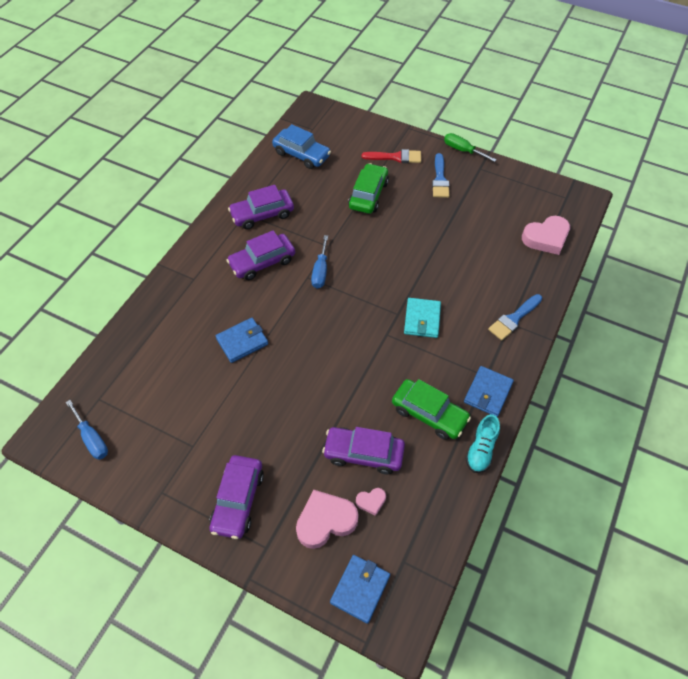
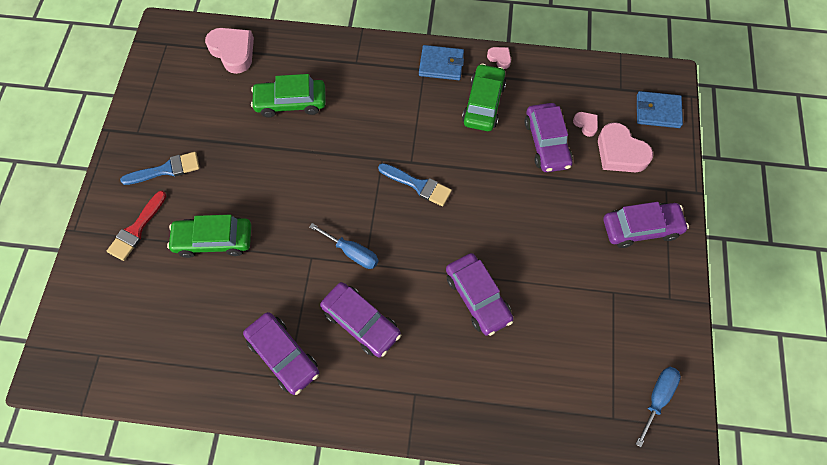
camera: 110 degrees left, 10 degrees up
blue wallet [216,318,268,363] -> purple car [446,253,513,336]
blue car [272,124,331,169] -> none
blue screwdriver [311,235,328,288] -> blue screwdriver turned 45 degrees clockwise [309,223,378,269]
red brush [362,149,421,163] -> red brush turned 135 degrees counterclockwise [107,191,166,261]
turquoise wallet [404,298,441,338] -> none
green screwdriver [444,133,497,162] -> none
turquoise shoe [465,414,500,473] -> pink heart [487,47,511,69]
blue brush [488,294,542,340] -> blue brush moved to [378,163,452,206]
none -> green car [251,74,326,118]

